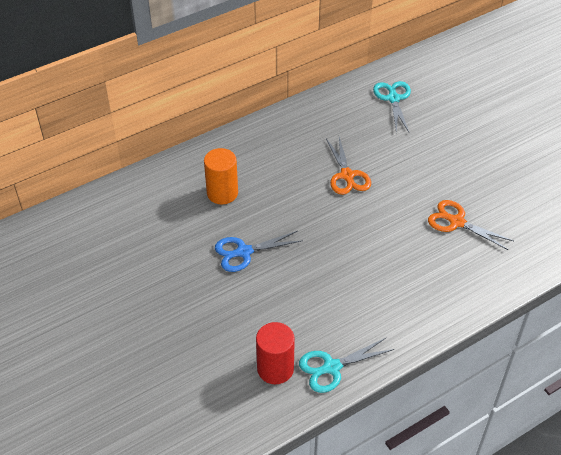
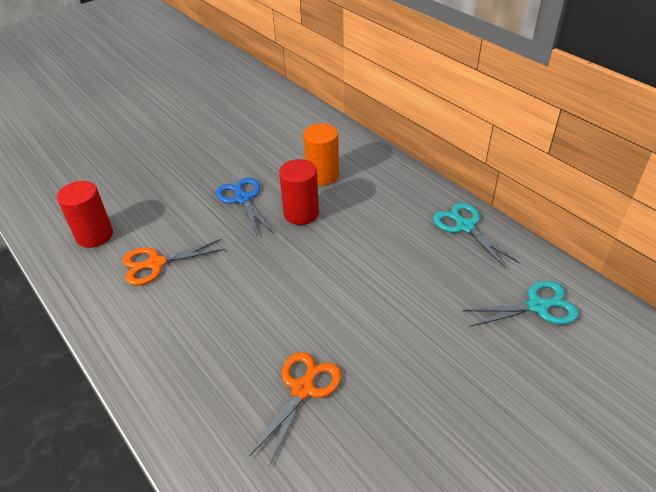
camera: 85 degrees right, 5 degrees down
turquoise scissors [299,338,394,393] -> turquoise scissors moved to [433,203,519,269]
orange scissors [326,137,371,195] -> orange scissors moved to [122,239,225,285]
none -> red cylinder [279,159,319,225]

